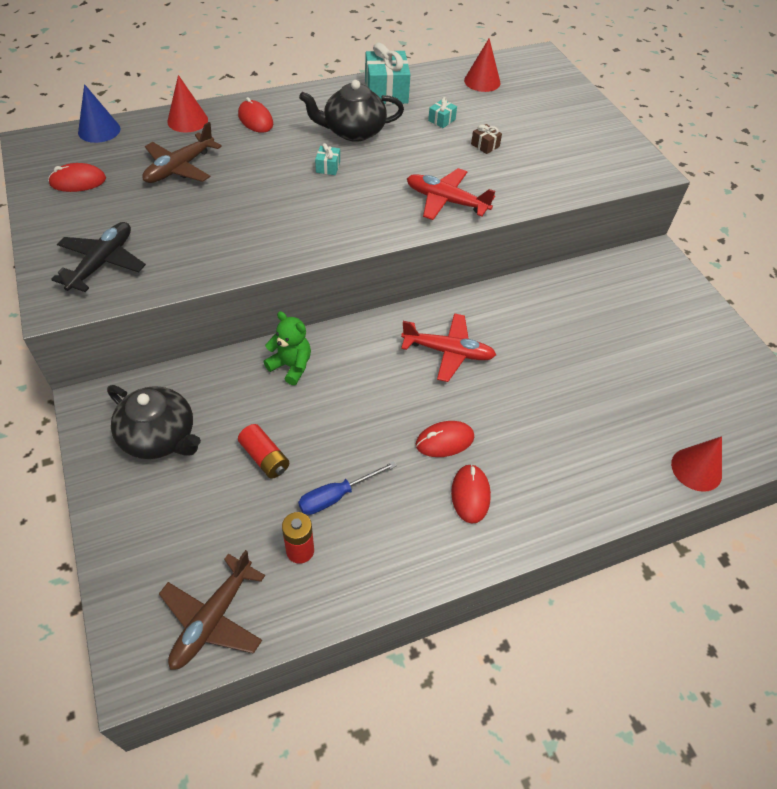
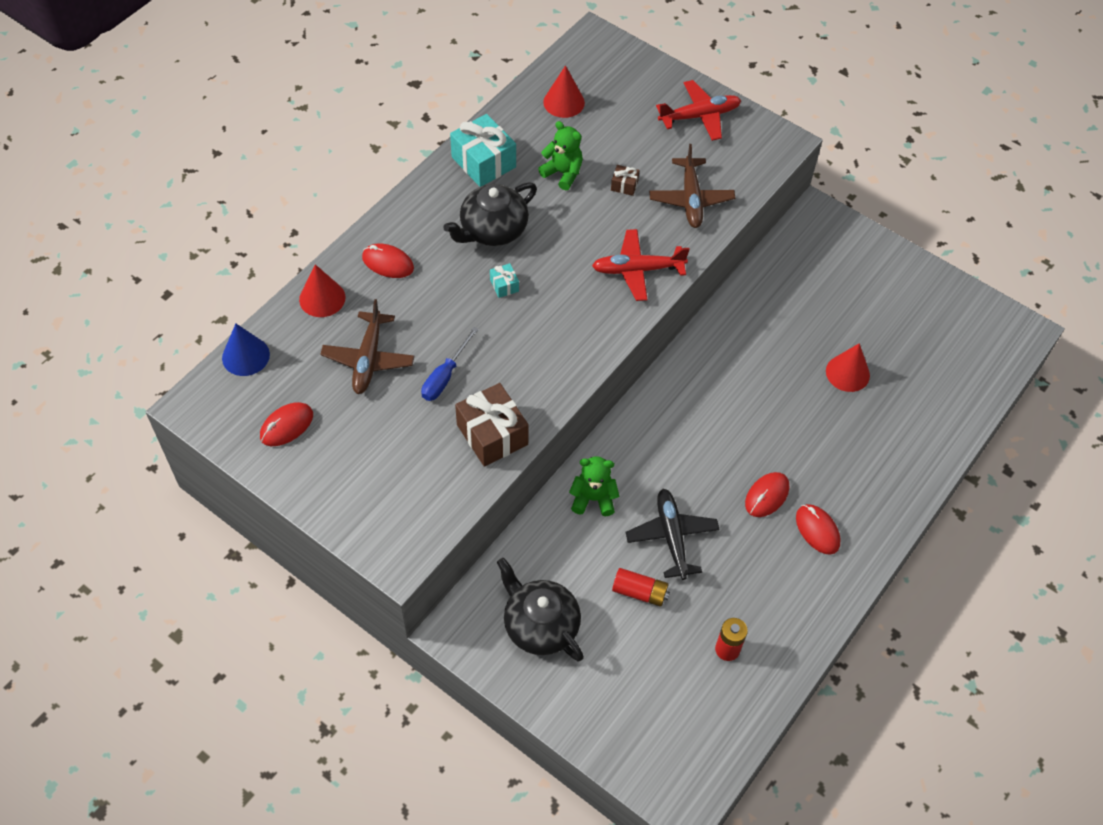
camera: 30 degrees left, 5 degrees up
black plane [51,222,146,292] -> black plane moved to [626,489,720,580]
black teapot [107,385,201,459] -> black teapot turned 135 degrees counterclockwise [497,558,584,661]
brown plane [159,550,265,670] -> brown plane moved to [649,144,735,228]
blue screwdriver [298,461,397,515] -> blue screwdriver moved to [421,327,479,401]
red plane [401,313,496,382] -> red plane moved to [656,80,741,141]
turquoise gift [428,97,457,128] -> green teddy bear [538,121,583,190]
red cone [671,436,722,492] -> red cone moved to [826,343,870,392]
none -> brown gift [455,383,529,467]

